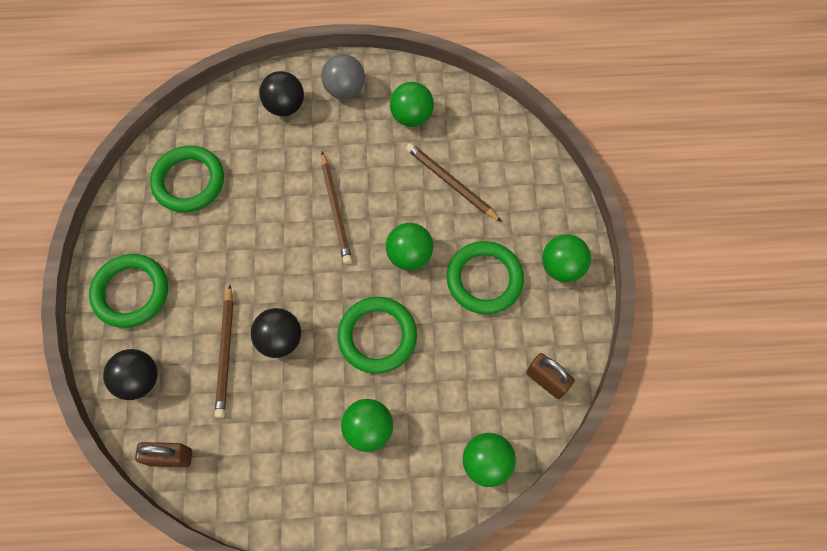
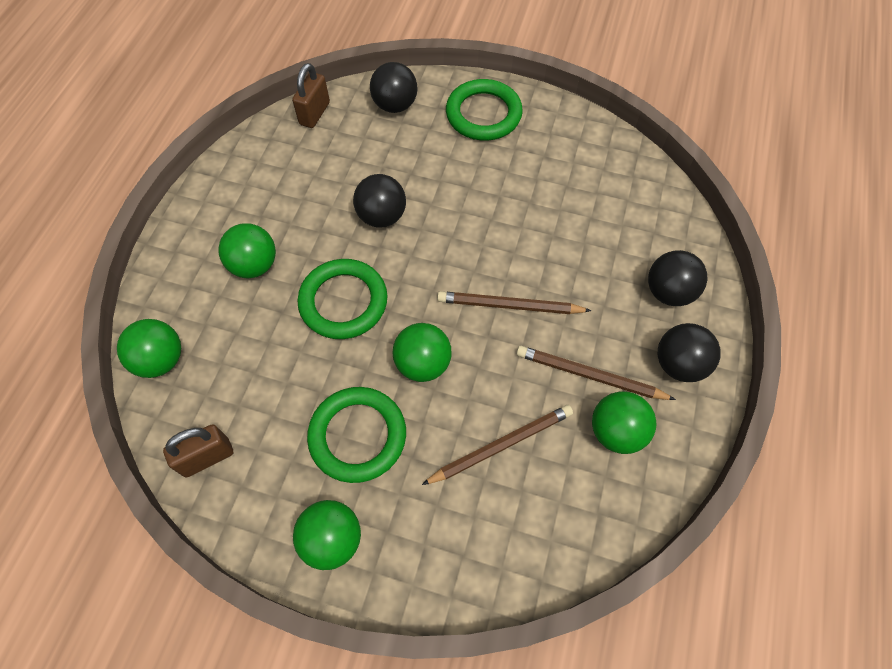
camera: 110 degrees right, 5 degrees down
green ring [150,146,224,212] -> none
brown pencil [215,285,233,418] -> brown pencil moved to [516,346,676,400]
grey ball [321,54,365,99] -> black ball [658,323,721,382]

